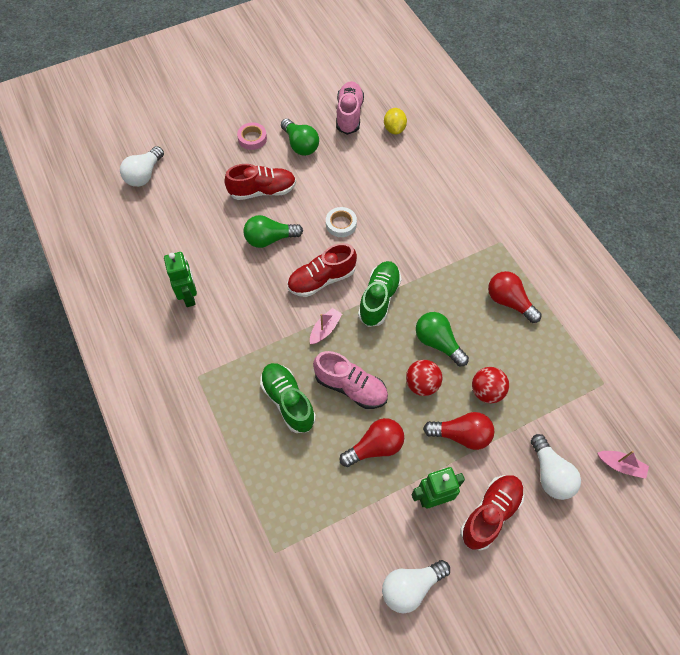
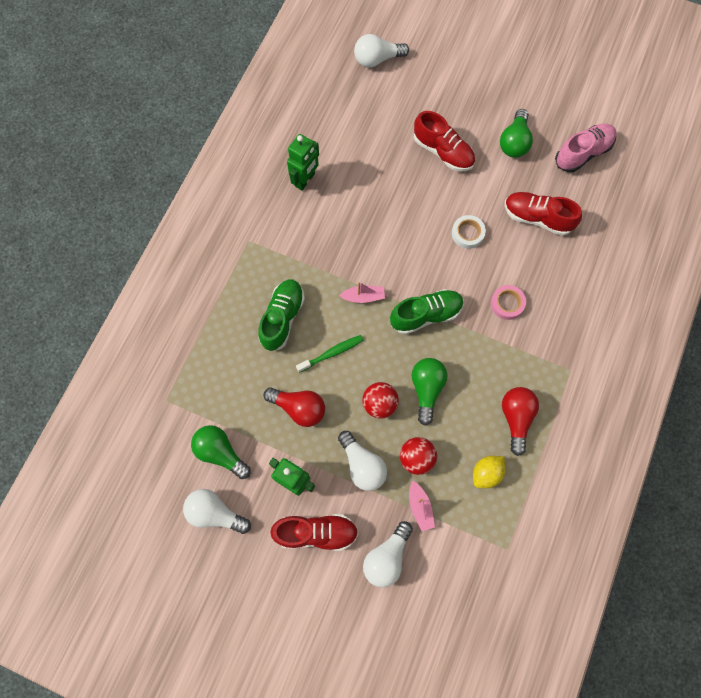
camera: 50 degrees right, 10 degrees up
pink tape [237,123,267,150] -> pink tape moved to [491,285,526,320]
green light bulb [244,215,303,248] -> green light bulb moved to [191,425,251,479]
red shoe [287,243,357,297] -> red shoe moved to [505,192,582,236]
pink shoe [313,351,388,409] -> green toothbrush [296,335,364,373]
yellow lemon [384,108,407,135] -> yellow lemon moved to [473,456,506,488]
red light bulb [423,412,495,450] -> white light bulb [338,431,387,491]
pink boat [597,451,649,479] -> pink boat moved to [409,481,435,531]

